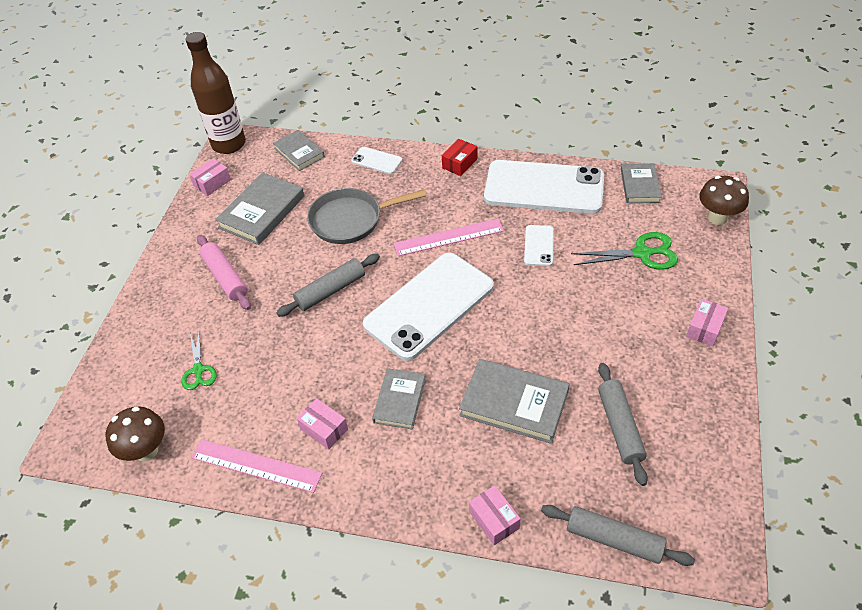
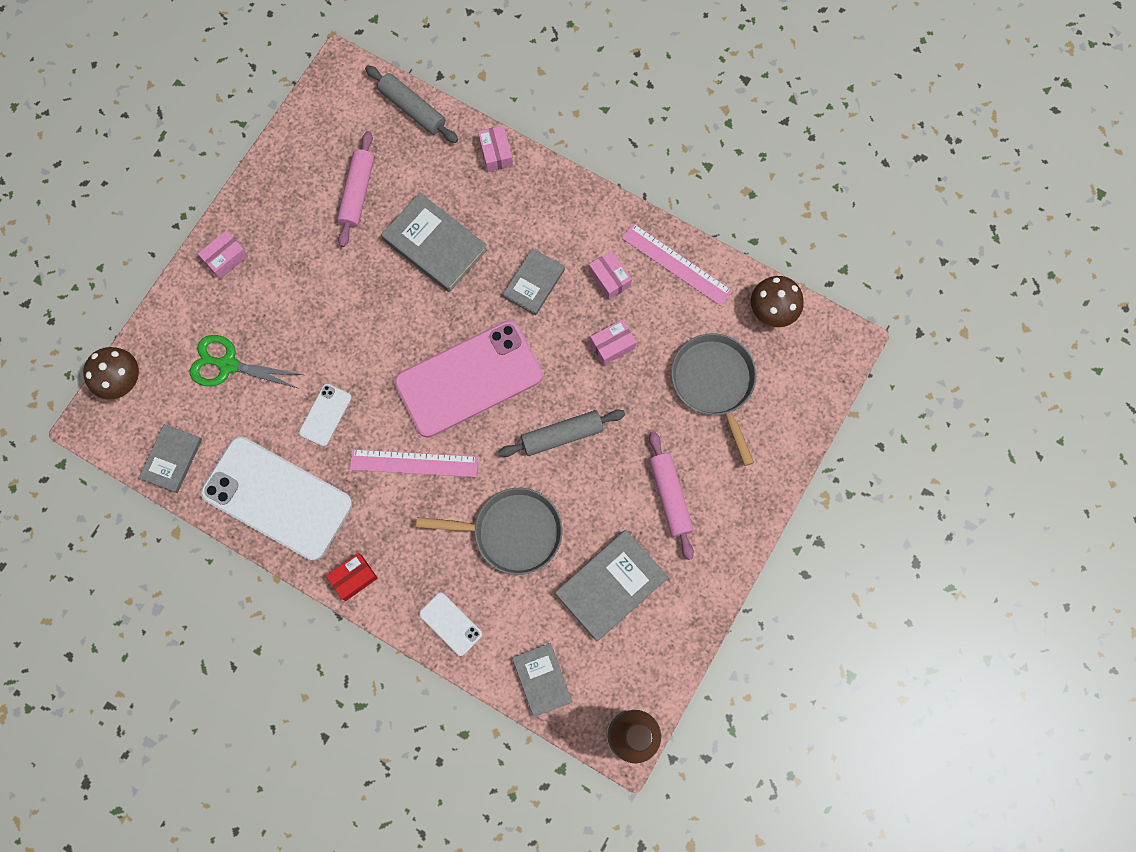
camera: 165 degrees left, 25 degrees up
green scissors [181,333,217,390] -> grey pan [671,333,756,466]
pink box [189,158,231,196] -> pink box moved to [590,319,636,365]
white phone [363,253,494,361] -> pink phone [394,320,543,437]
grey rolling pin [598,363,648,486] -> pink rolling pin [337,131,374,247]

